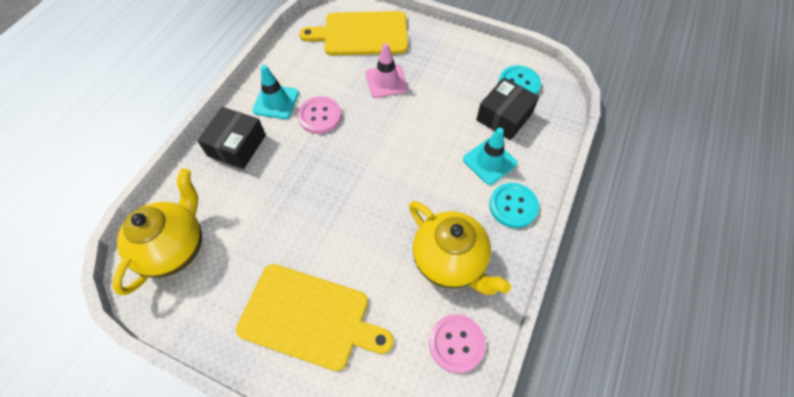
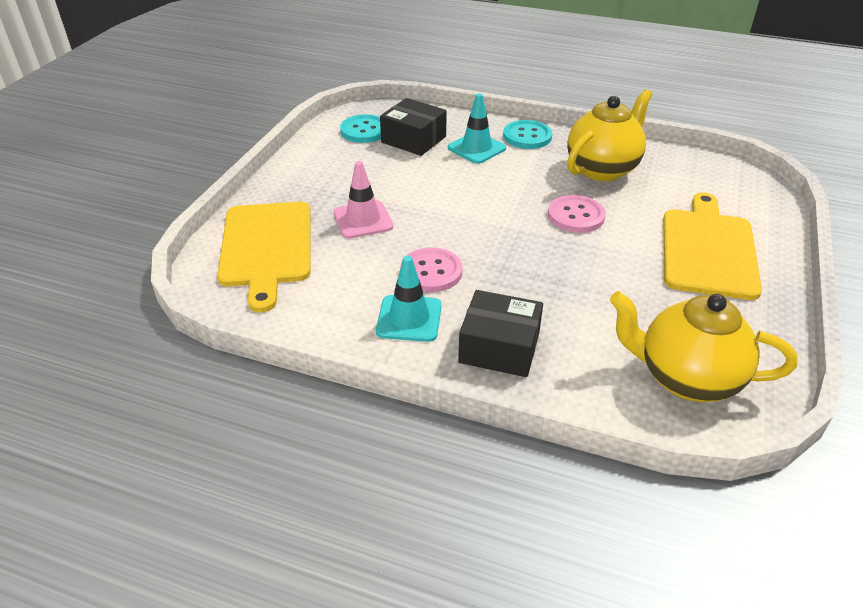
camera: 95 degrees left, 20 degrees down
pink button [429,314,486,373] -> pink button moved to [548,195,606,233]

